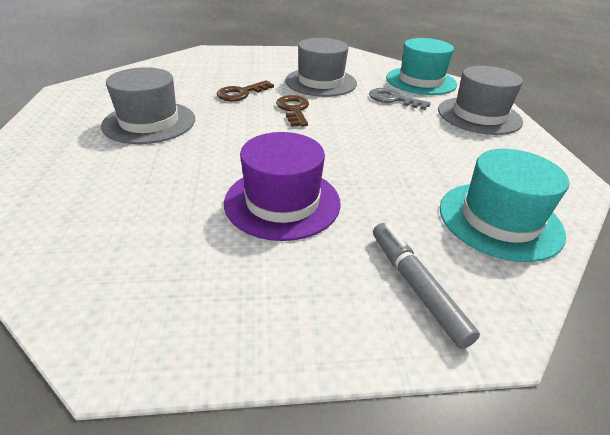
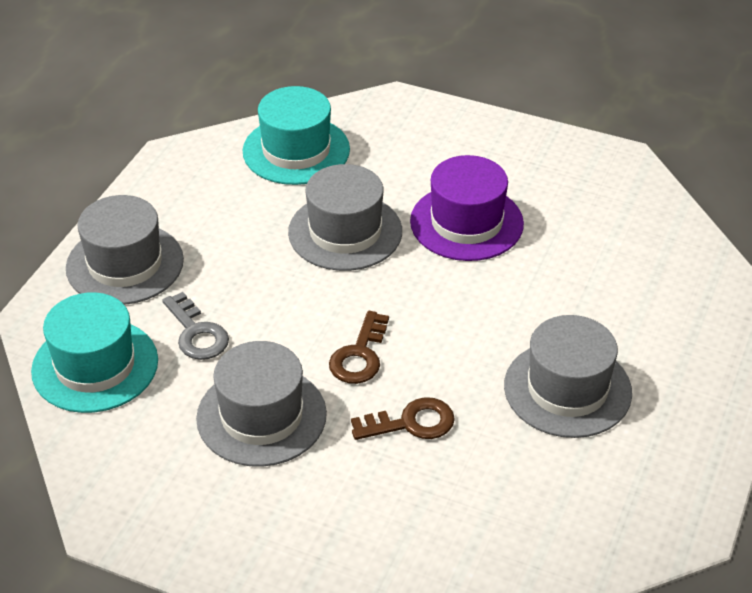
camera: 150 degrees left, 5 degrees up
grey marker [373,223,480,349] -> none
none -> grey hat [288,164,402,271]

